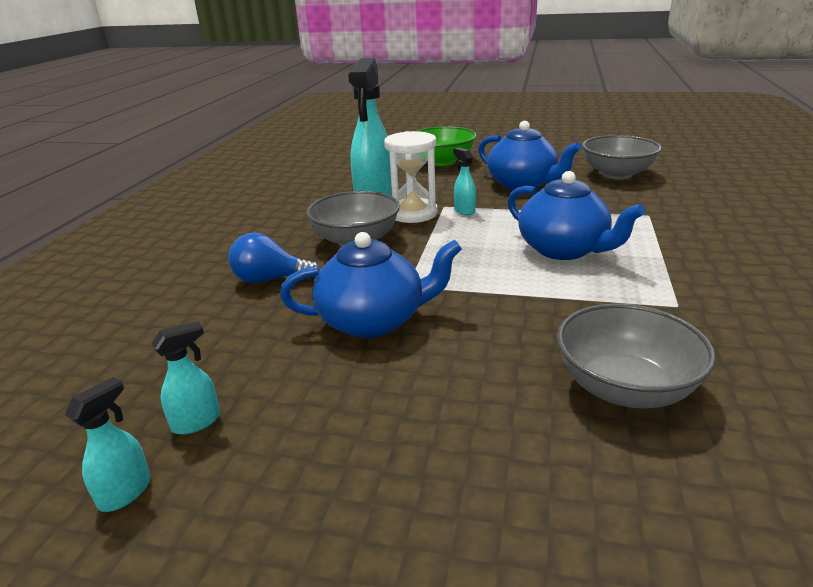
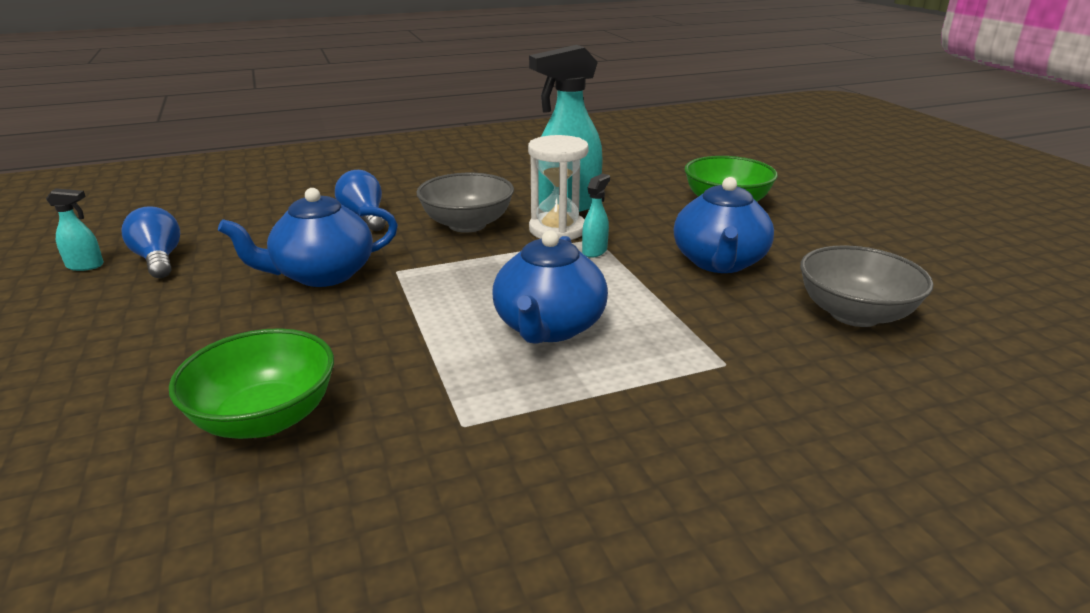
camera: 55 degrees right, 0 degrees up
turquoise spray bottle [152,321,220,435] -> blue light bulb [121,206,180,278]
blue teapot [280,232,462,338] -> blue teapot turned 105 degrees clockwise [218,188,398,287]
grey bowl [557,304,716,409] -> green bowl [169,328,334,439]

